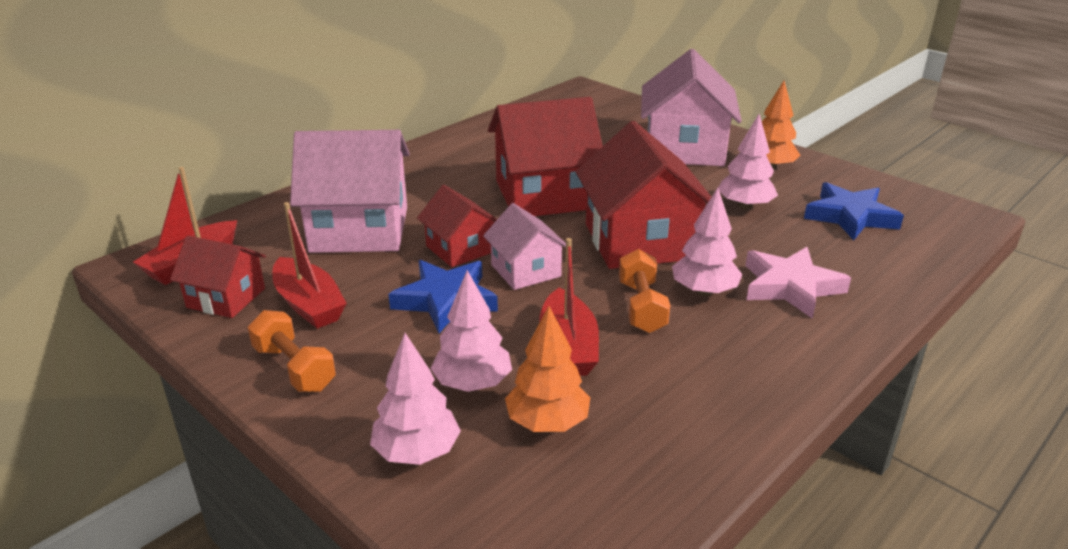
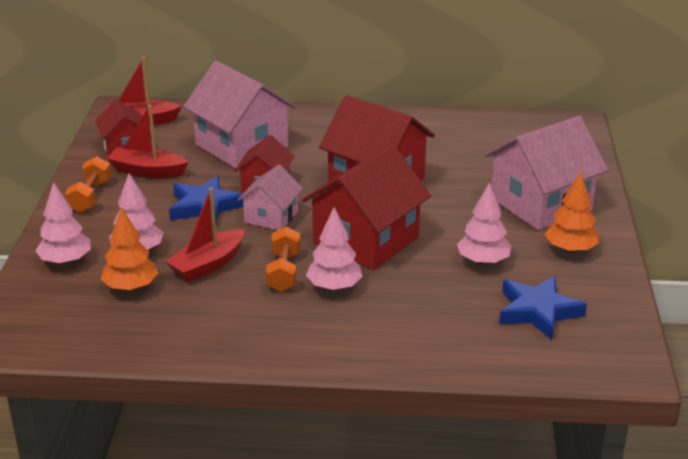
camera: 50 degrees right, 0 degrees up
red boat [272,202,347,329] -> red boat turned 90 degrees clockwise [107,105,189,178]
orange dumbbell [619,249,670,333] -> orange dumbbell turned 45 degrees counterclockwise [266,227,301,292]
pink star [745,247,851,319] -> none

